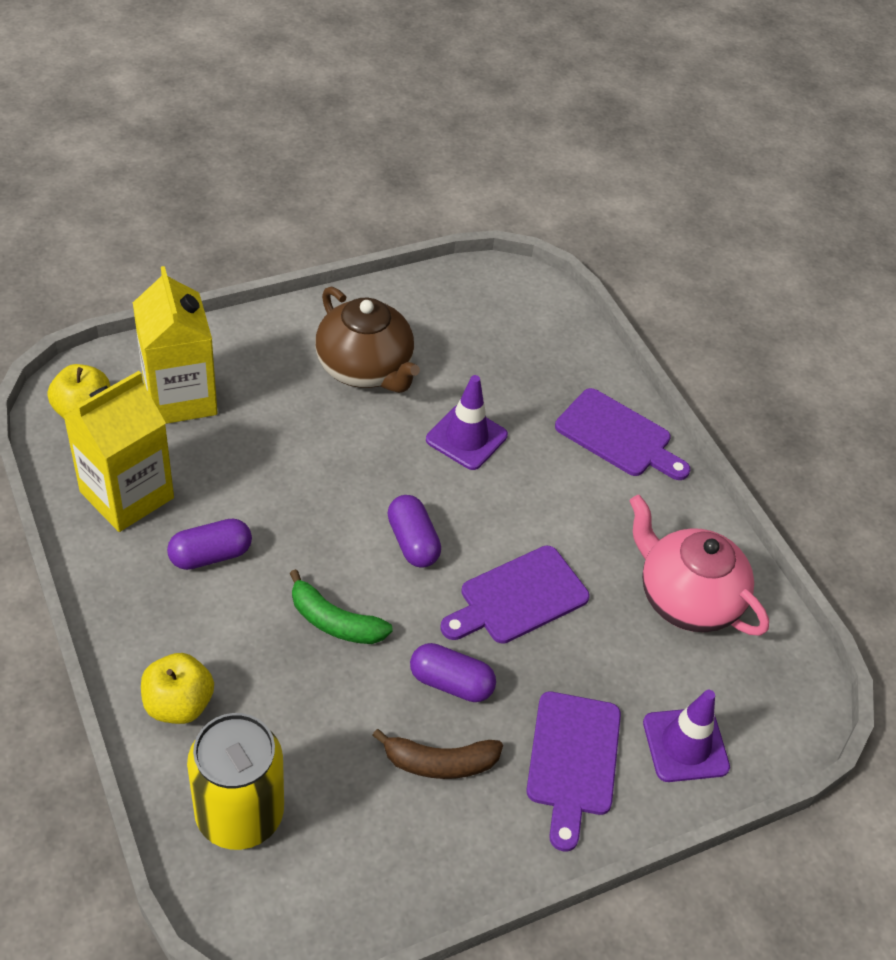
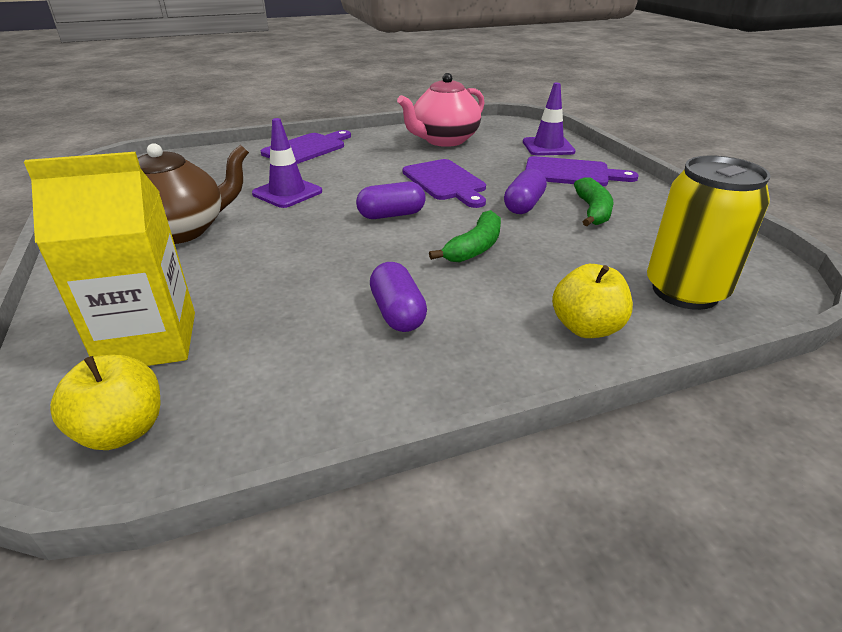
camera: 80 degrees left, 15 degrees down
yellow carton [63,371,174,532] -> none
brown banana [372,729,503,779] -> green banana [574,177,614,226]

